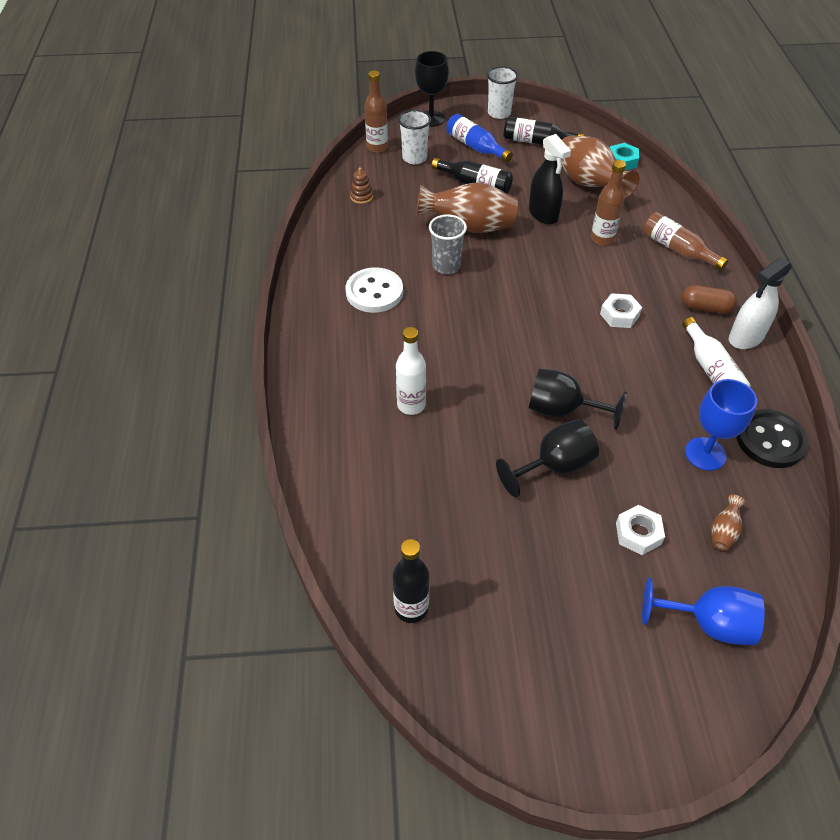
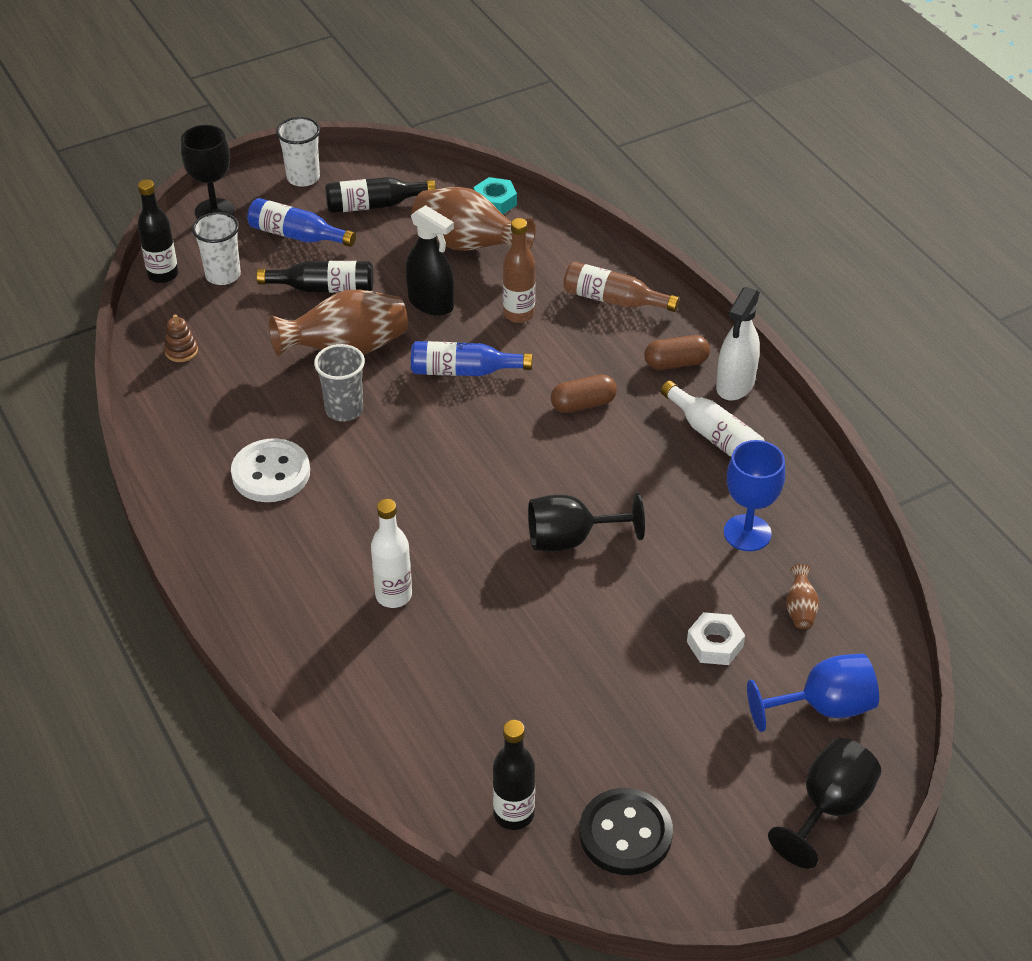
camera: 25 degrees left, 5 degrees down
brown bottle [364,71,388,153] -> black bottle [138,179,178,283]
black goblet [496,419,599,497] -> black goblet moved to [768,738,881,869]
white nut [600,293,642,328] -> brown capsule [551,374,617,413]
black button [736,409,809,468] -> black button moved to [579,788,673,875]
none -> blue bottle [411,341,532,376]

